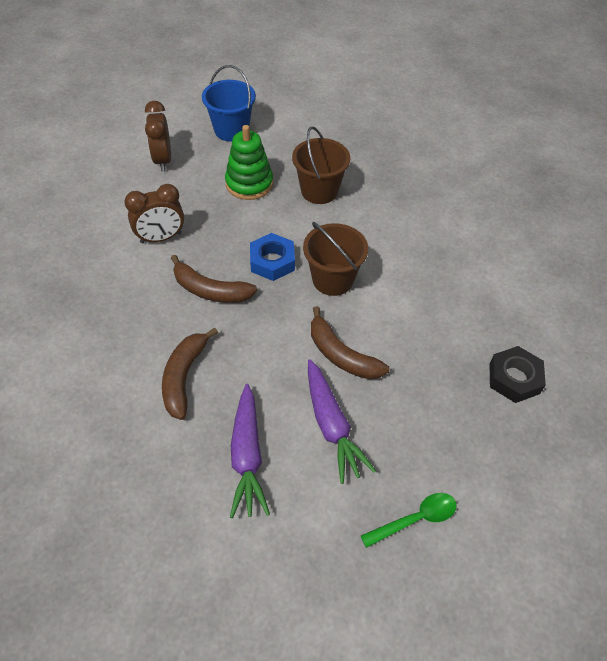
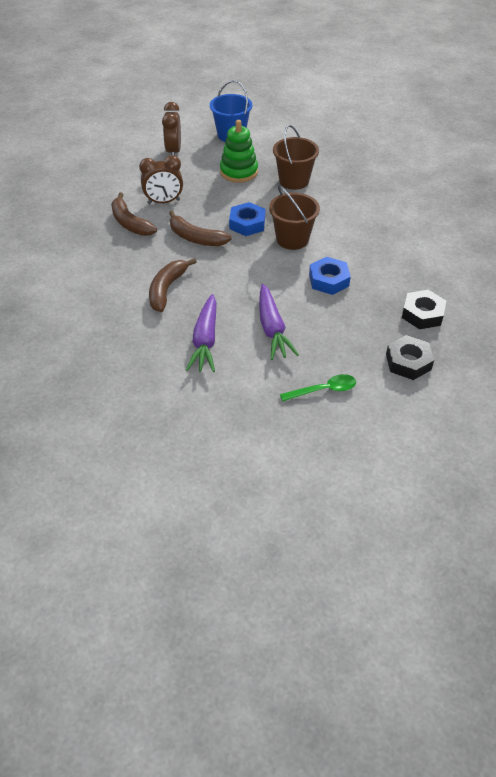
camera: 10 degrees right, 5 degrees down
brown banana [311,306,389,379] -> brown banana moved to [111,193,157,236]
none -> blue nut [309,257,351,295]
none -> black nut [386,335,434,380]

